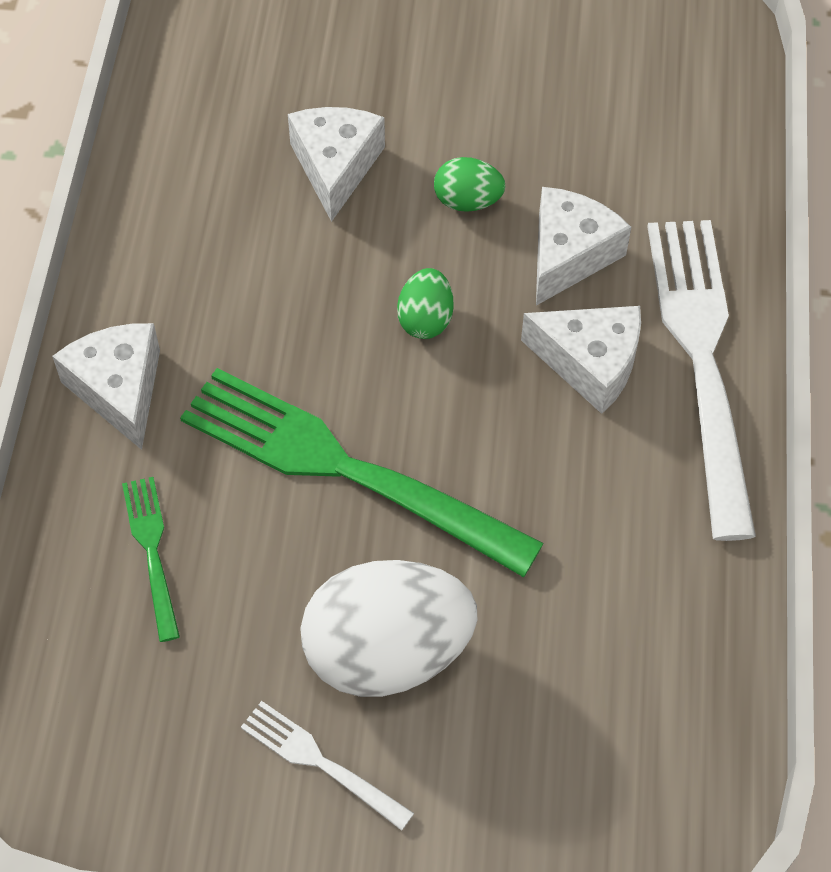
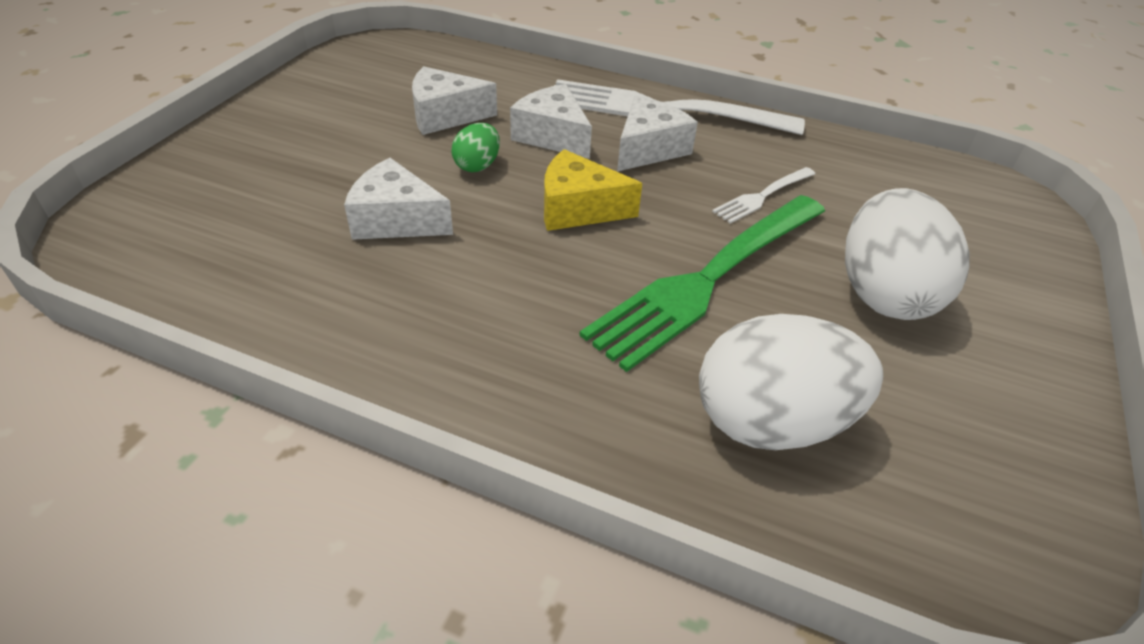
camera: 75 degrees left, 15 degrees down
white cheese [52,323,160,450] -> white cheese moved to [412,66,497,135]
green fork [122,477,180,642] -> white egg [699,314,883,450]
white fork [241,701,414,831] -> white fork moved to [712,167,815,224]
green egg [397,268,453,339] -> yellow cheese [544,149,642,231]

